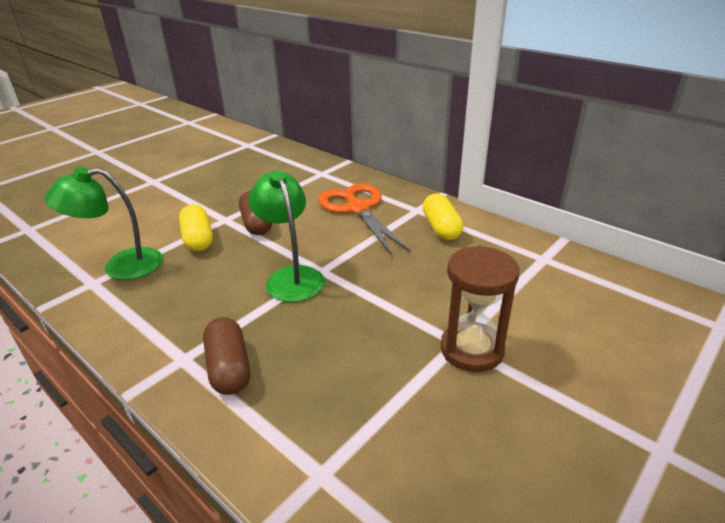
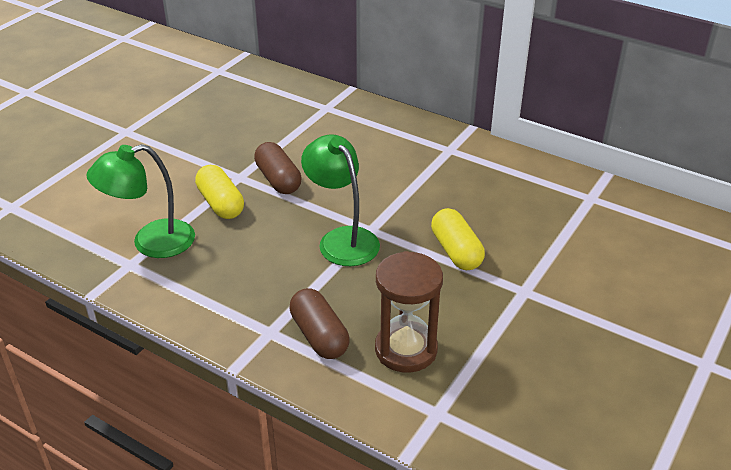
camera: 10 degrees left, 5 degrees up
orange scissors [318,183,411,255] -> none
yellow capsule [423,194,463,241] -> yellow capsule moved to [431,208,485,270]
brown hourglass [441,246,520,372] -> brown hourglass moved to [375,251,443,373]

